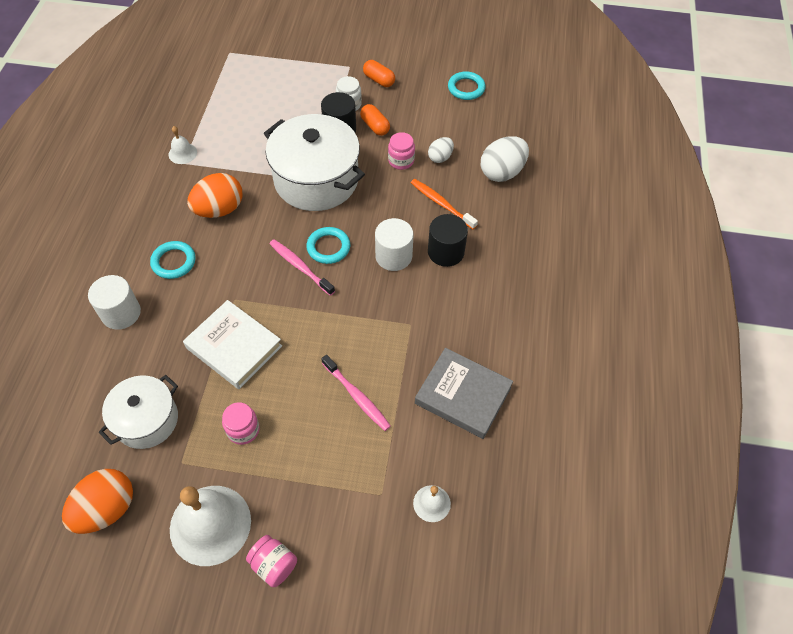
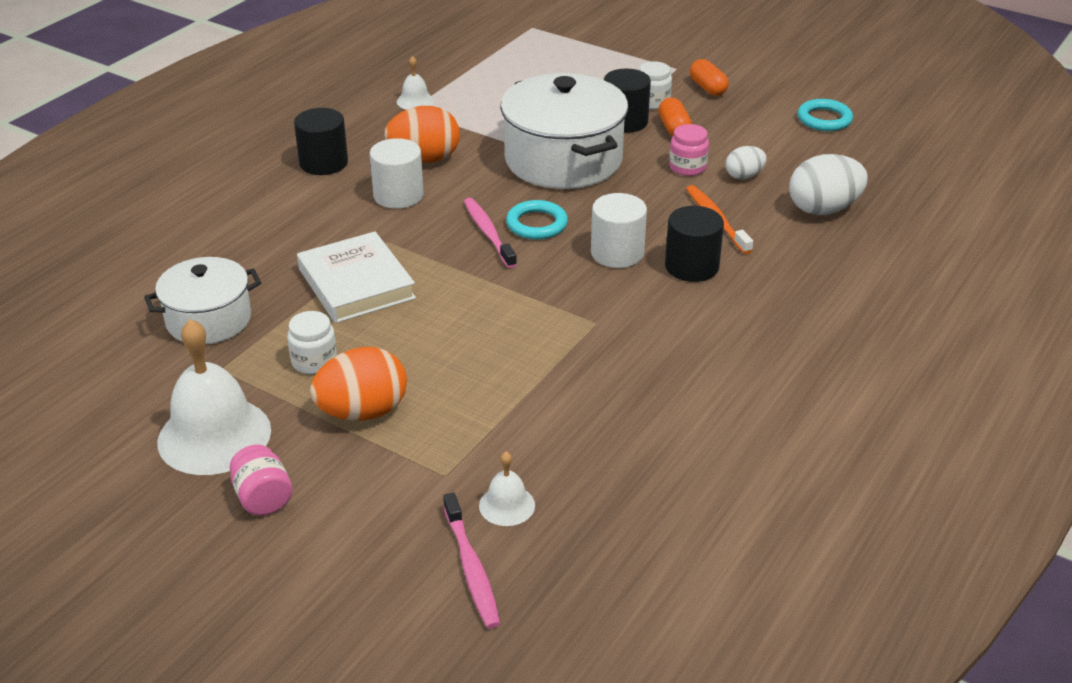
camera: 25 degrees right, 20 degrees down
orange egg [62,469,133,534] -> orange egg moved to [310,347,407,421]
white cylinder [88,275,141,330] -> white cylinder moved to [370,138,424,209]
turquoise ring [150,241,196,279] -> none
pink jar [222,402,259,445] -> white jar [287,311,337,374]
pink toothbrush [321,355,391,431] -> pink toothbrush moved to [443,493,500,629]
grey book [415,348,513,439] -> none
none -> black cylinder [294,108,348,175]

